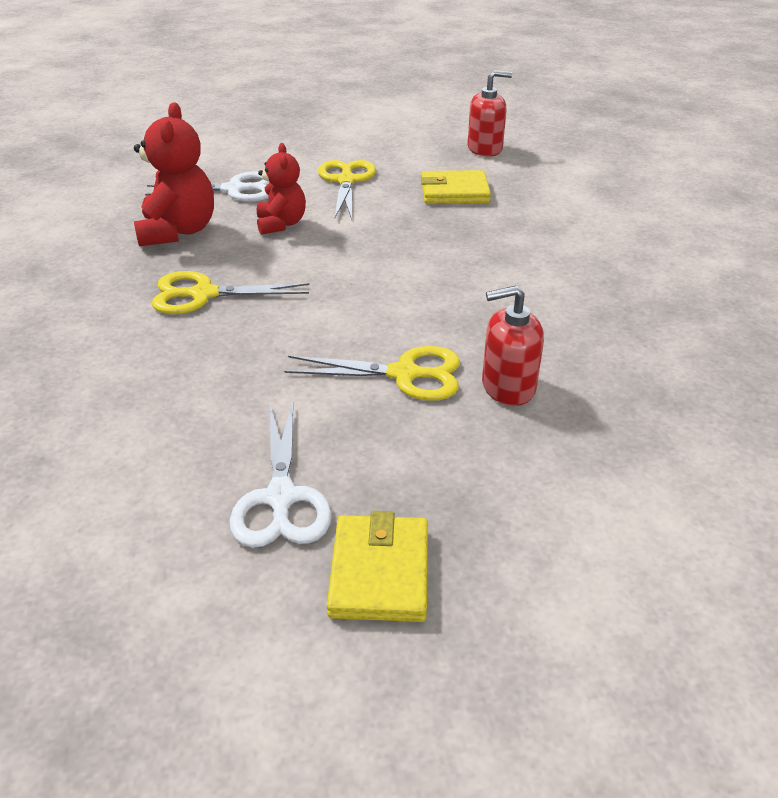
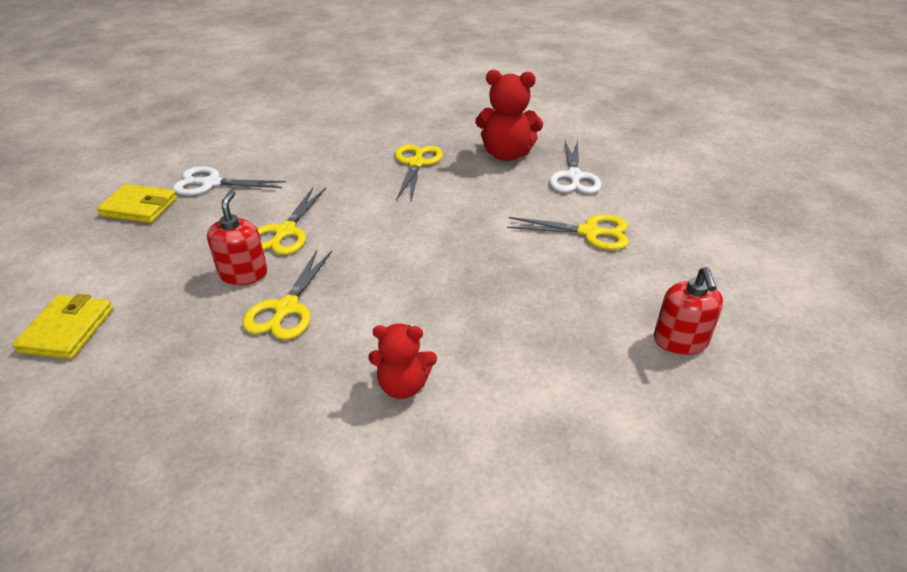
camera: 100 degrees right, 0 degrees up
red teddy bear [257,143,306,235] -> red teddy bear moved to [368,323,437,399]
yellow wallet [421,170,491,204] -> yellow wallet moved to [12,294,113,359]
none -> yellow scissors [242,250,332,340]

